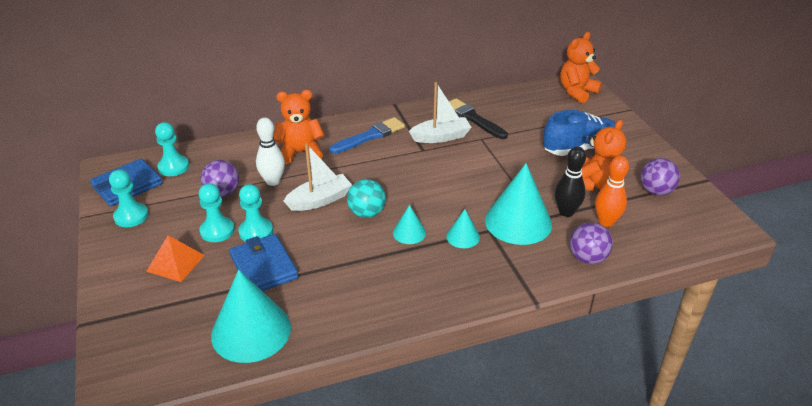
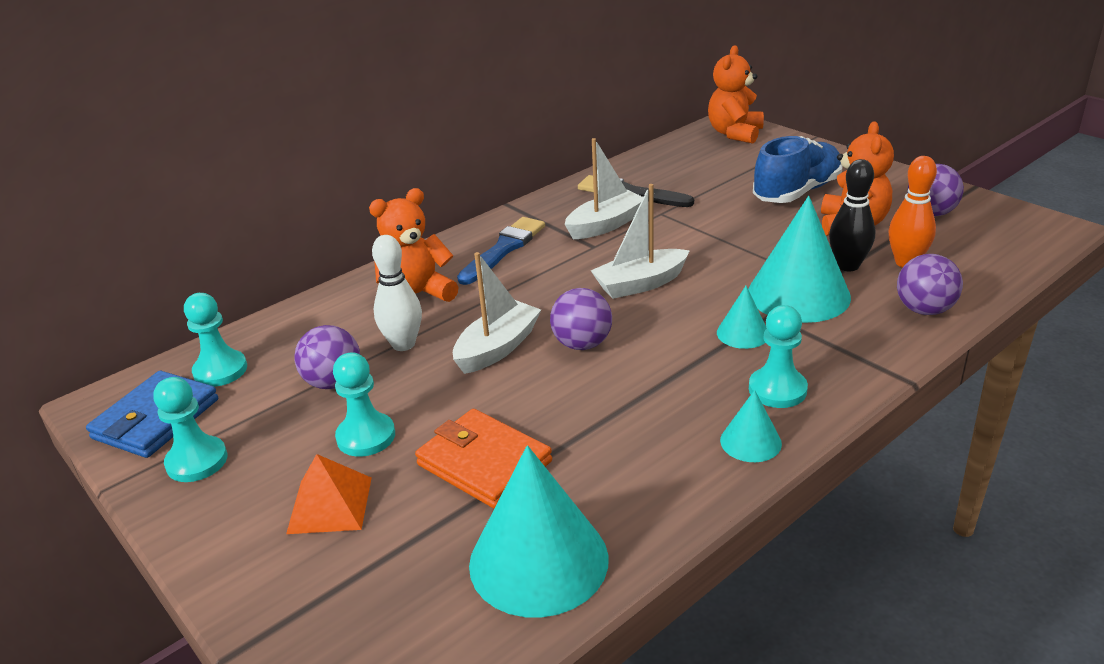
camera: 20 degrees left, 5 degrees down
blue wallet [229,234,298,291] -> orange wallet [415,409,552,508]
turquoise pawn [238,184,273,242] -> turquoise pawn moved to [749,305,808,408]
turquoise ball [347,179,386,218] -> purple ball [550,288,612,350]
turquoise cone [393,205,426,244] -> turquoise cone moved to [720,390,782,462]
none -> white boat [591,184,690,299]

